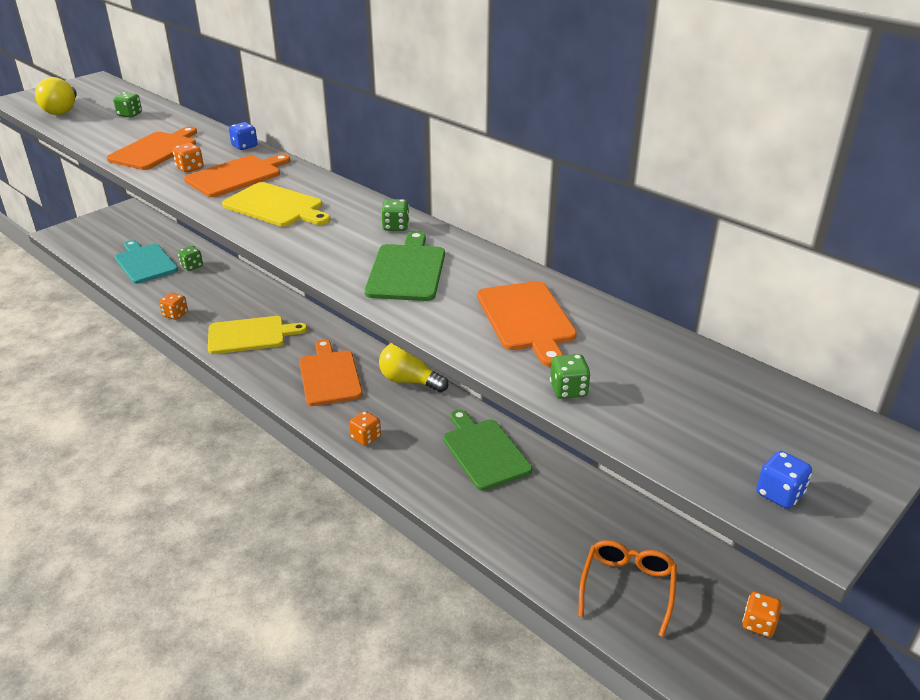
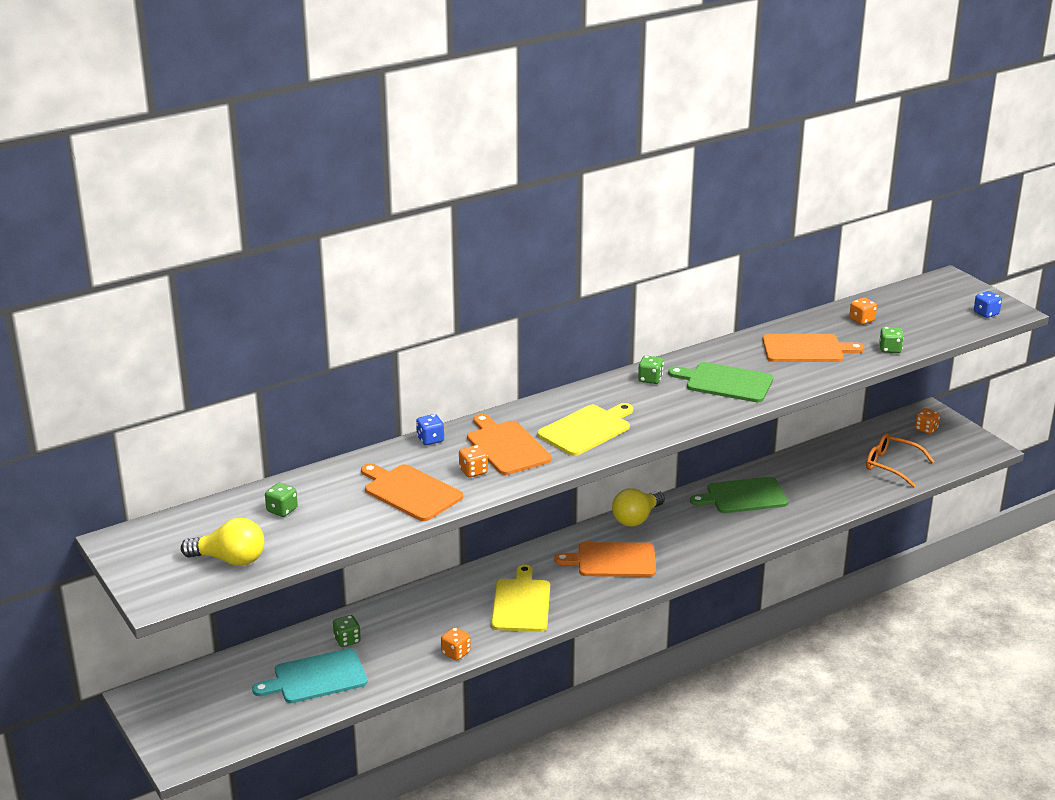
camera: 75 degrees left, 5 degrees down
orange dice [349,411,381,446] -> orange dice moved to [849,298,877,325]

